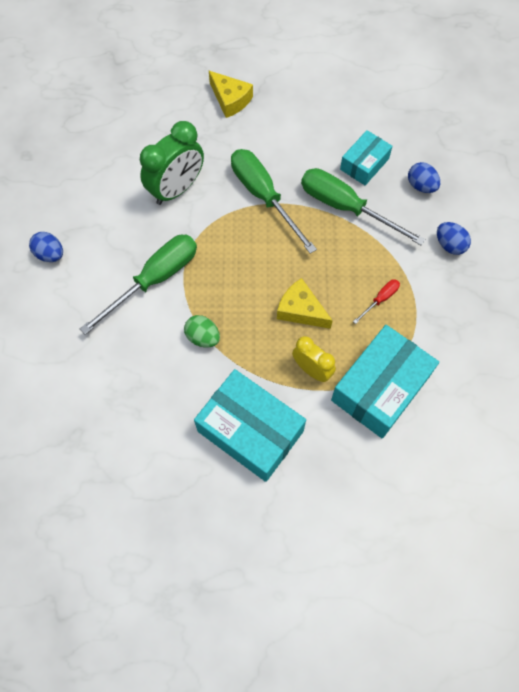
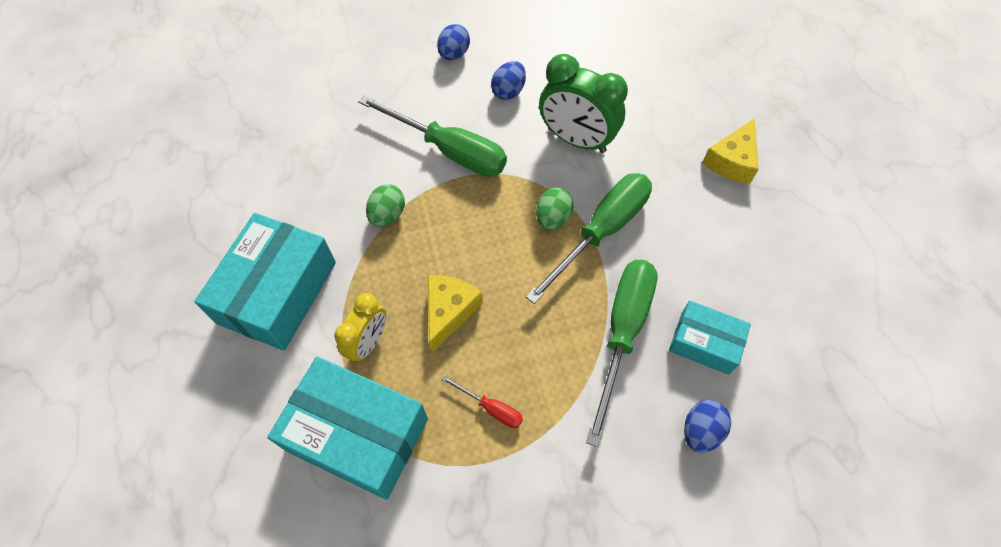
camera: 75 degrees right, 5 degrees down
blue egg [437,222,471,255] -> blue egg moved to [491,61,526,100]
none -> green egg [536,188,574,230]

